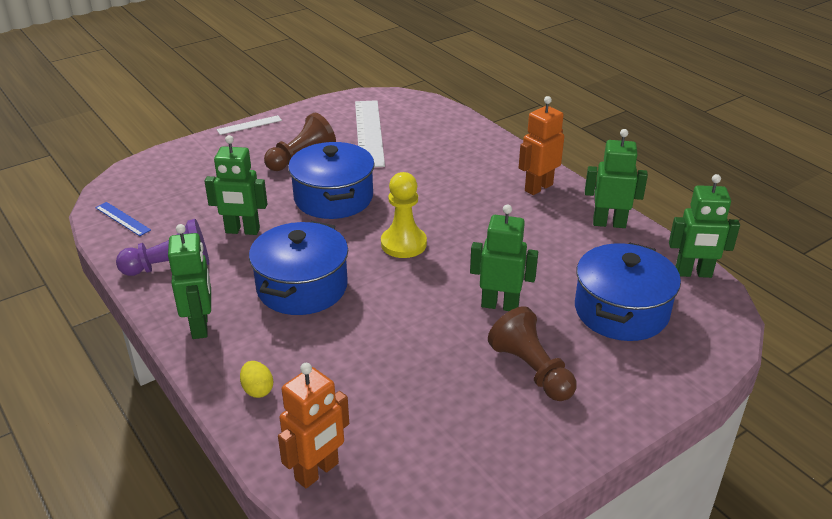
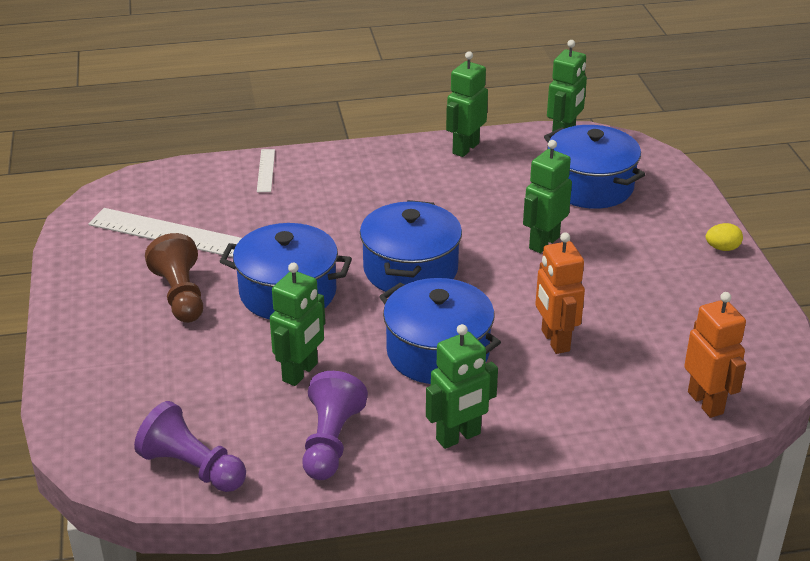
camera: 65 degrees left, 0 degrees up
blue ruler [95,202,151,236] -> purple pawn [134,401,246,492]
green robot [168,224,211,339] -> green robot turned 135 degrees clockwise [426,324,498,449]
white ruler [217,115,282,135] -> white ruler moved to [257,149,275,192]
yellow egg [240,361,273,398] -> yellow egg moved to [706,223,743,251]
yellow pawn [381,172,427,258] -> blue pot [360,200,462,292]
brown pawn [488,306,577,401] -> none
orange robot [519,96,564,195] -> orange robot moved to [535,232,585,354]

